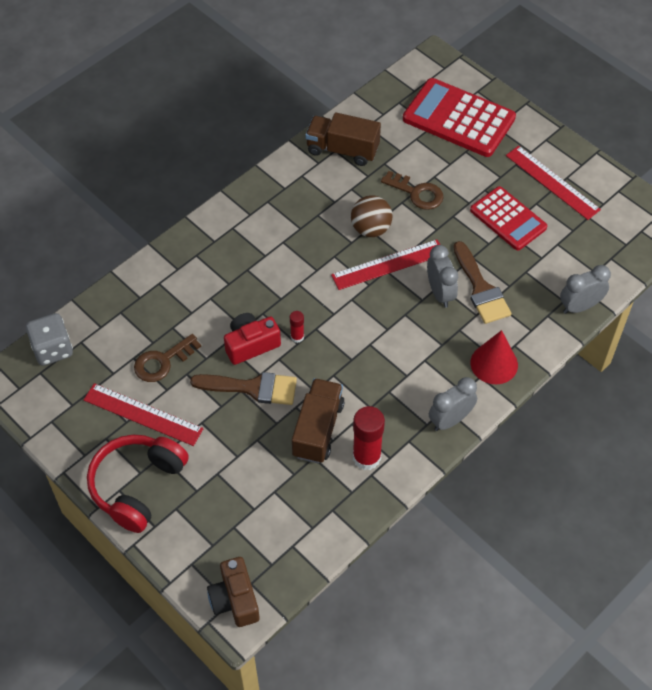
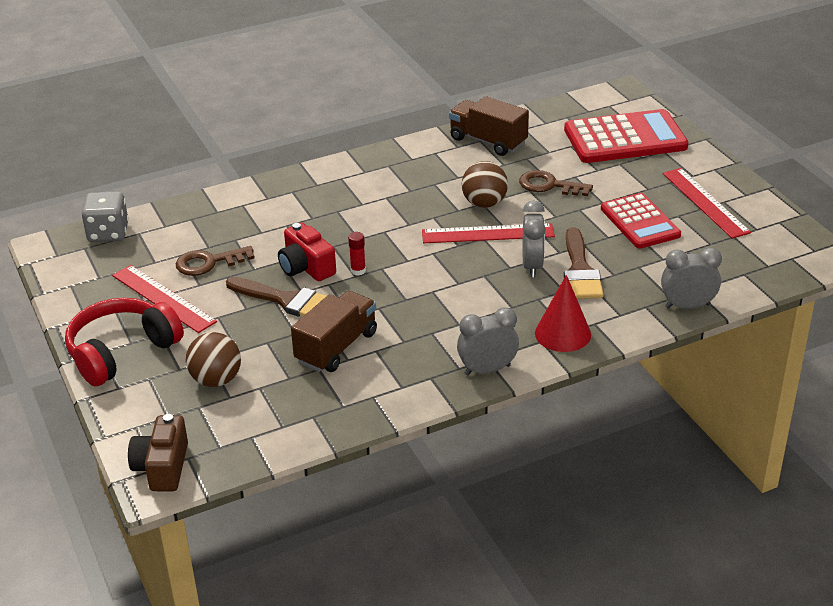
camera: 20 degrees right, 20 degrees down
red camera [224,313,281,365] -> red camera turned 120 degrees counterclockwise [278,223,336,281]
red glue stick [353,406,385,470] -> none
brown key [381,171,444,210] -> brown key turned 150 degrees clockwise [519,170,593,196]
red calculator [403,78,516,157] -> red calculator turned 120 degrees clockwise [564,109,689,163]
none -> brown ball [186,332,241,387]

